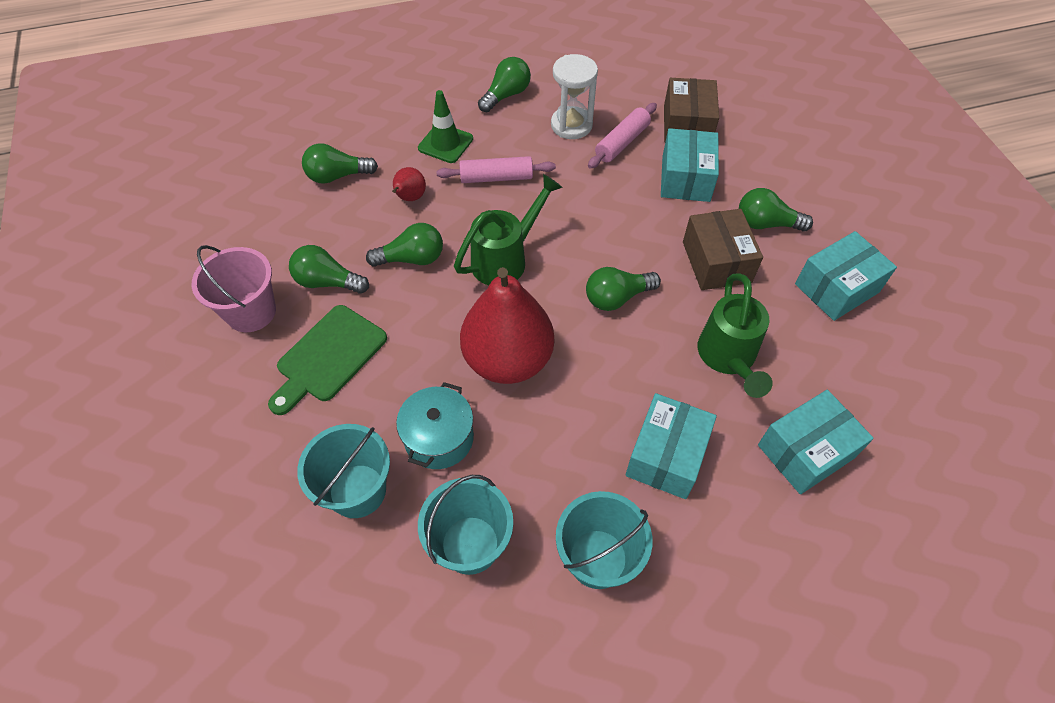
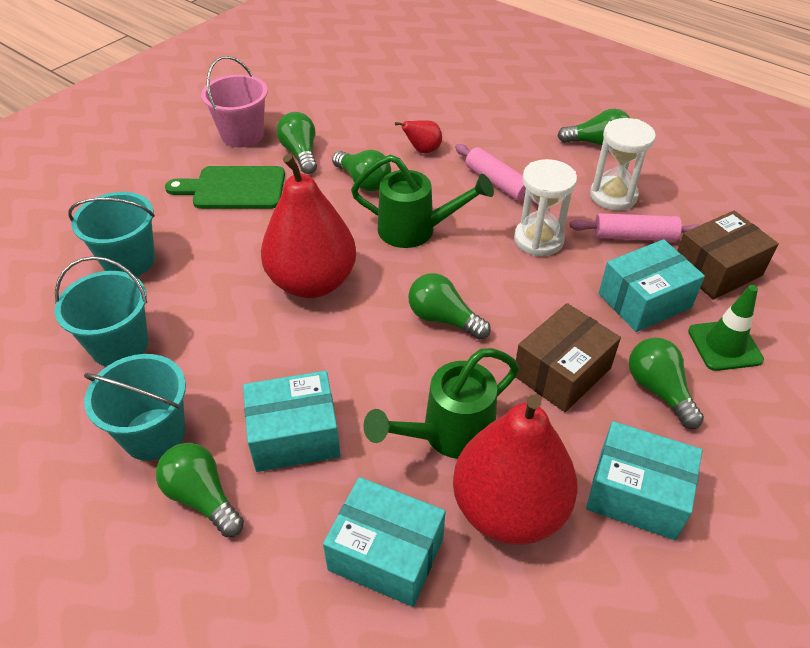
camera: 55 degrees right, 10 degrees down
green light bulb [302,143,378,184] -> green light bulb moved to [156,443,244,537]
turquoise pot [396,382,474,469] -> none
green traffic cone [418,90,473,163] -> green traffic cone moved to [688,285,764,371]
none -> red pear [453,395,578,545]
none -> white hourglass [514,159,577,256]

